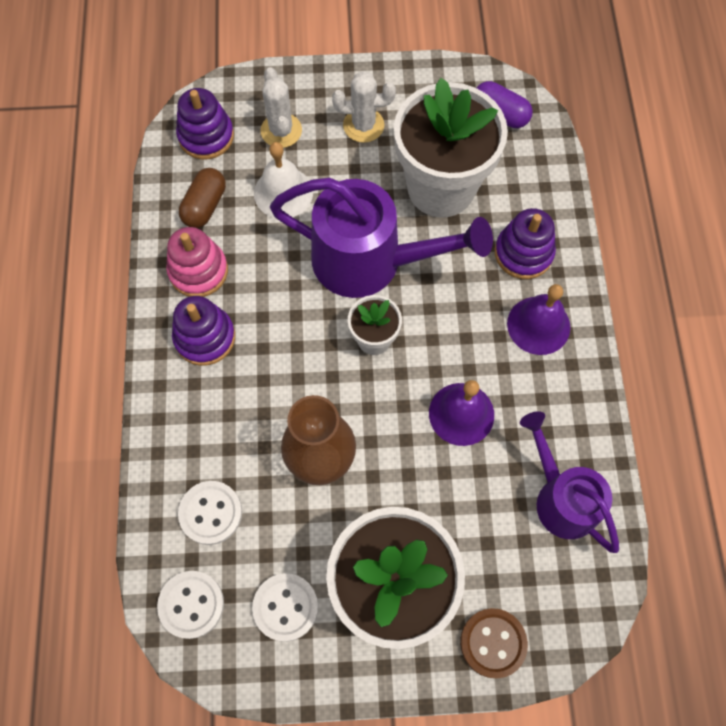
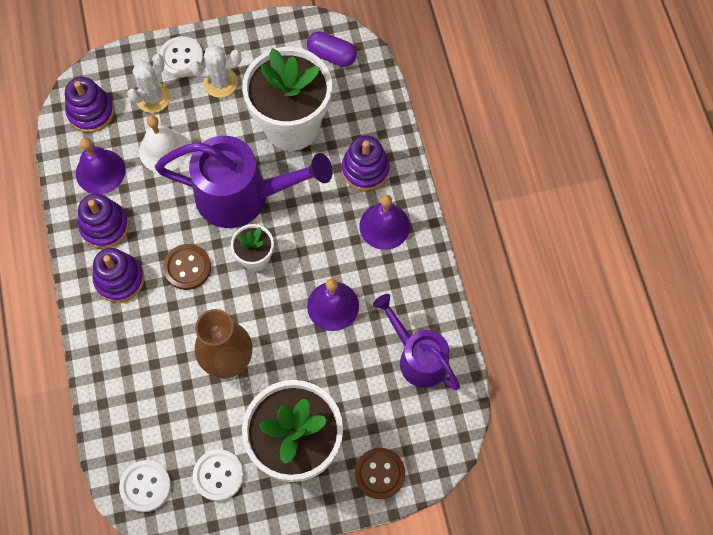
camera: 10 degrees left, 0 degrees up
pink stacking toy [166,227,228,297] -> purple stacking toy [78,193,129,249]
white button [178,481,242,545] -> white button moved to [159,36,204,77]
brown capsule [179,168,226,228] -> purple bell [76,138,125,194]
white cactus [260,67,302,148] -> white cactus turned 60 degrees clockwise [127,54,170,113]
none -> brown button [163,244,211,290]

